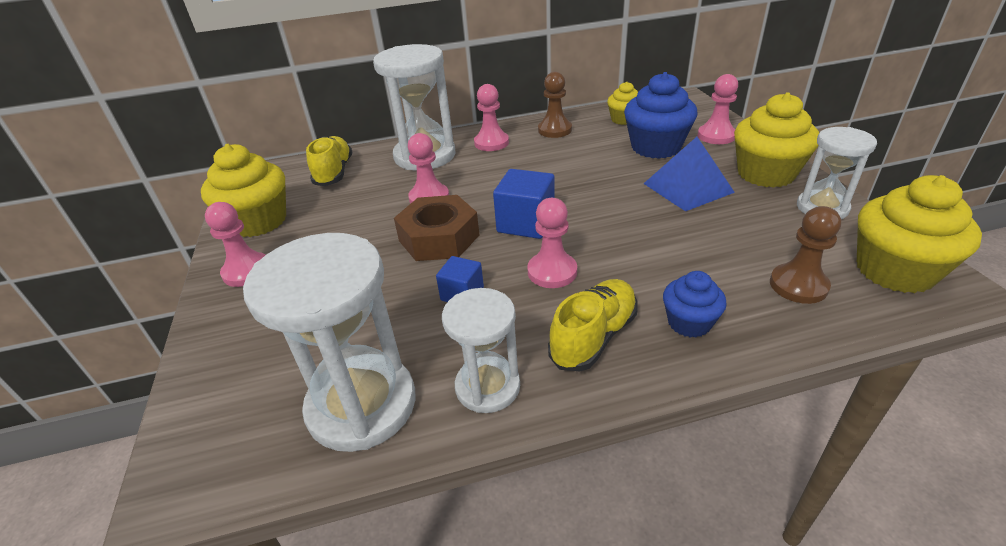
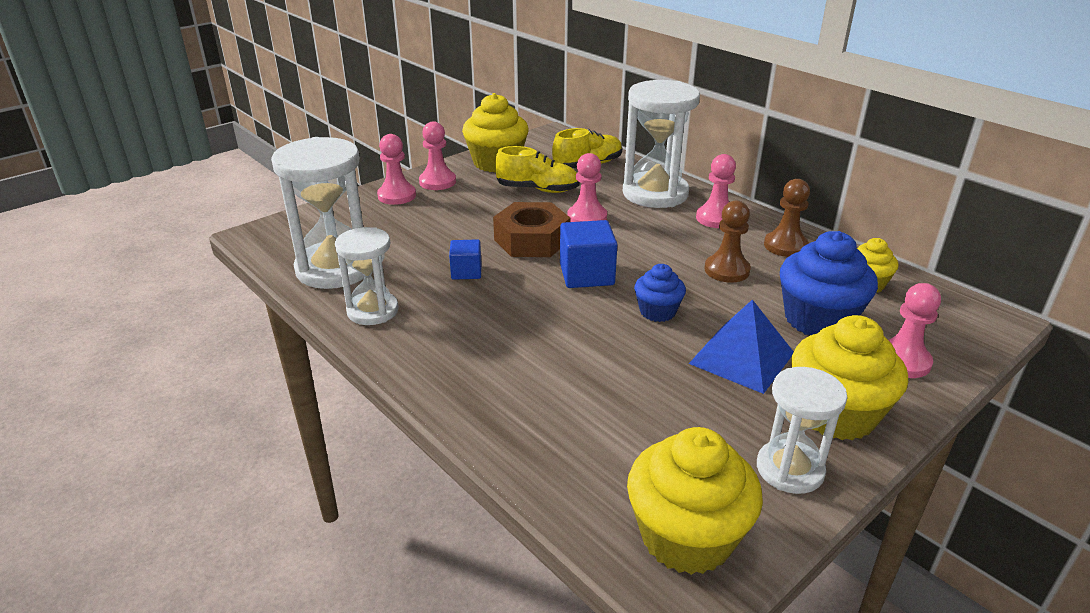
camera: 60 degrees right, 5 degrees down
pink pawn [527,198,577,288] -> pink pawn moved to [377,134,416,205]
yellow shoe [548,279,638,371] -> yellow shoe moved to [495,146,580,193]
blue cupcake [663,271,727,338] -> blue cupcake moved to [634,264,686,322]
brown pawn [770,206,841,304] -> brown pawn moved to [704,200,751,283]

